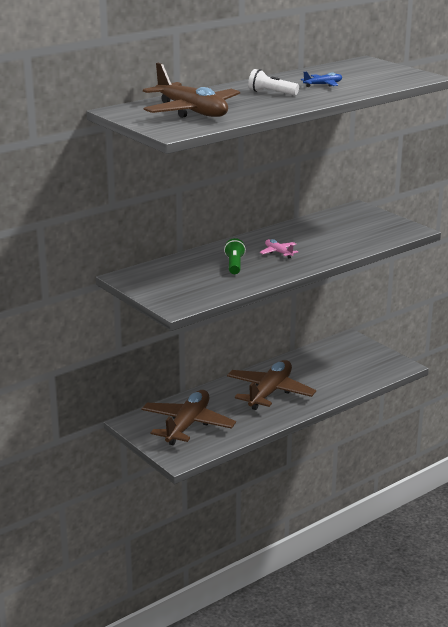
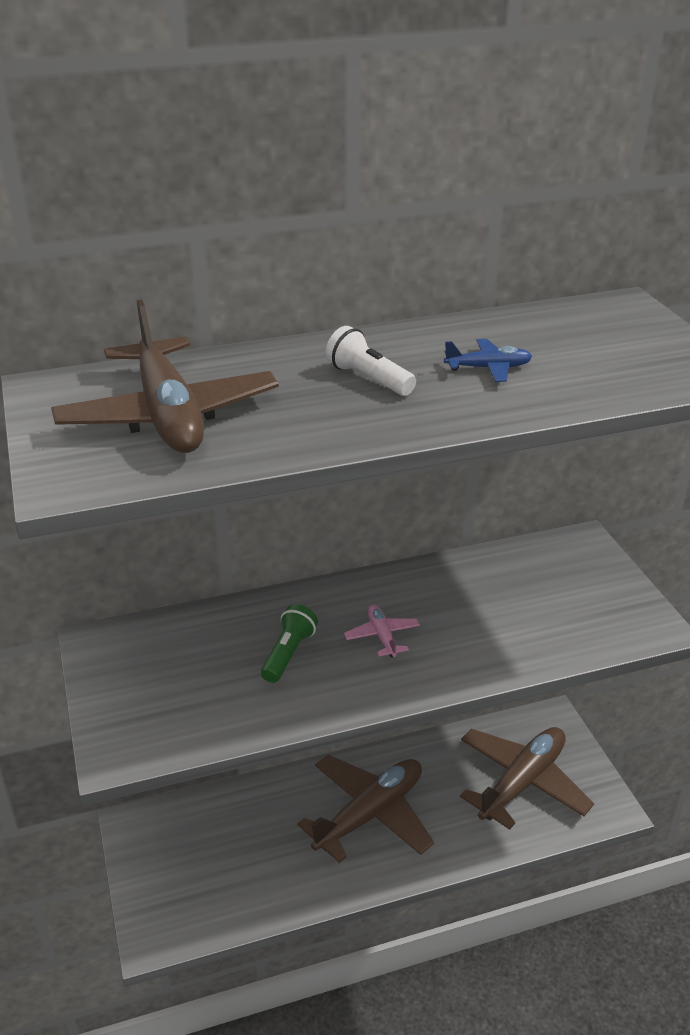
camera: 20 degrees right, 10 degrees up
brown plane [142,390,236,445] -> brown plane moved to [460,727,594,830]

